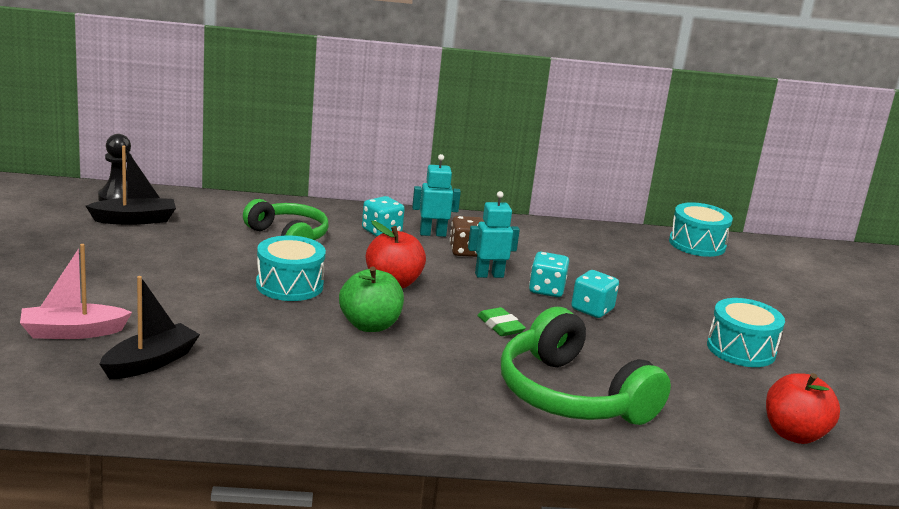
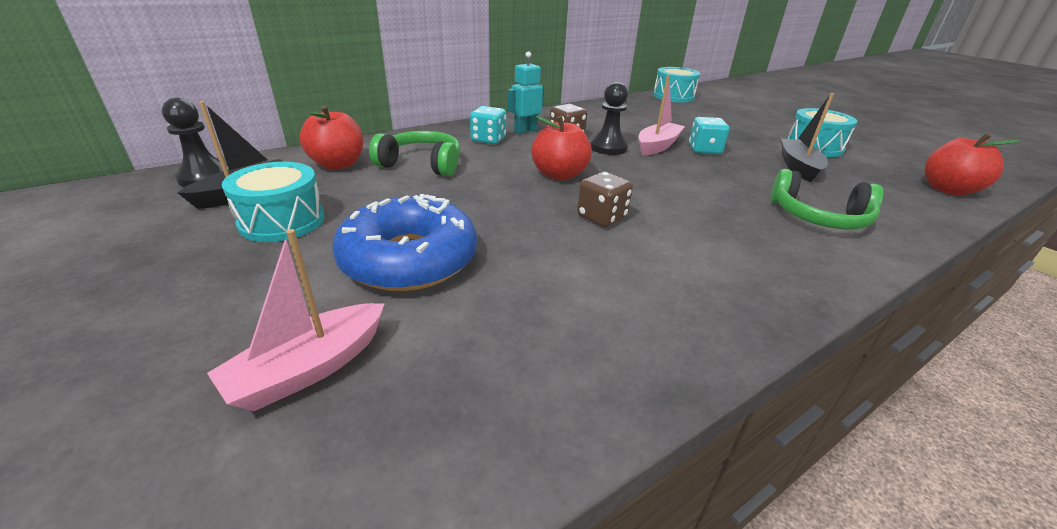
camera: 30 degrees left, 10 degrees up
black boat [99,276,200,379] -> black boat moved to [781,93,834,182]
turquoise drum [256,235,326,301] -> turquoise drum moved to [222,162,325,242]
green apple [339,267,404,332] -> brown dice [577,172,633,227]
turquoise robot [468,191,520,278] -> black pawn [590,82,628,155]
green eraser [477,307,526,336] -> none
green headphones [501,307,671,425] -> green headphones [770,169,883,230], size x0.64
turquoise dice [529,252,569,297] -> pink boat [638,75,685,156]
none -> red apple [300,105,363,170]
none -> blue donut [332,194,477,291]

